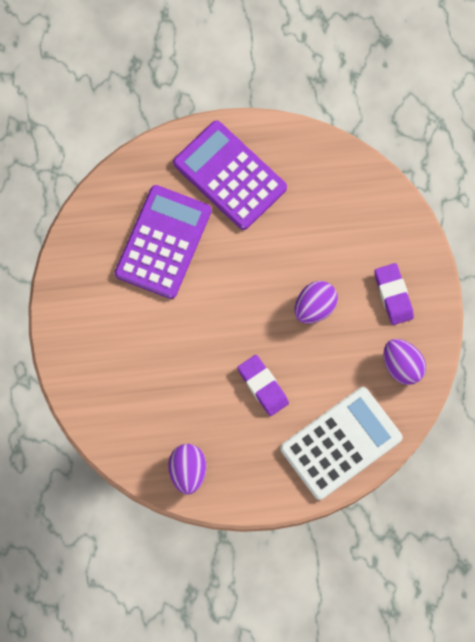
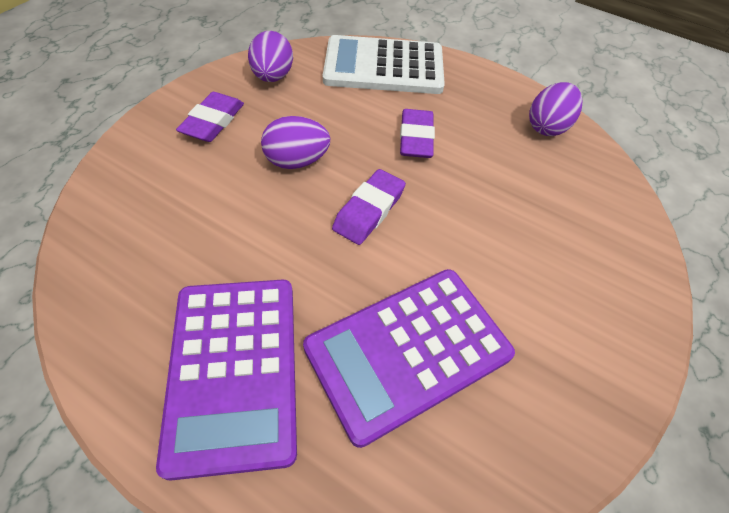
camera: 145 degrees left, 20 degrees down
none -> purple eraser [332,169,406,245]

